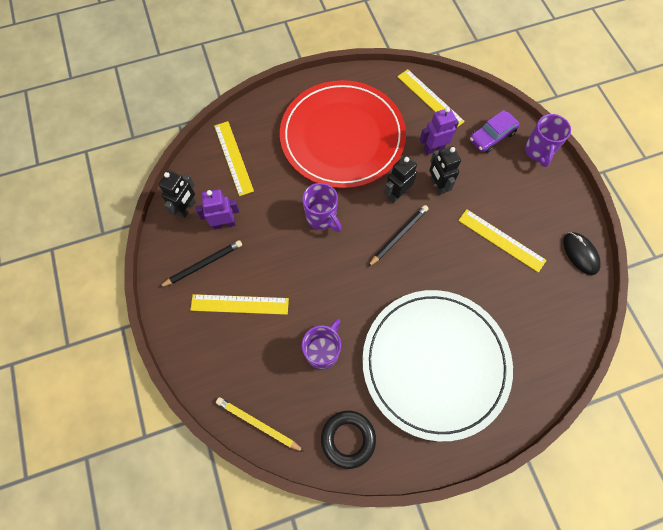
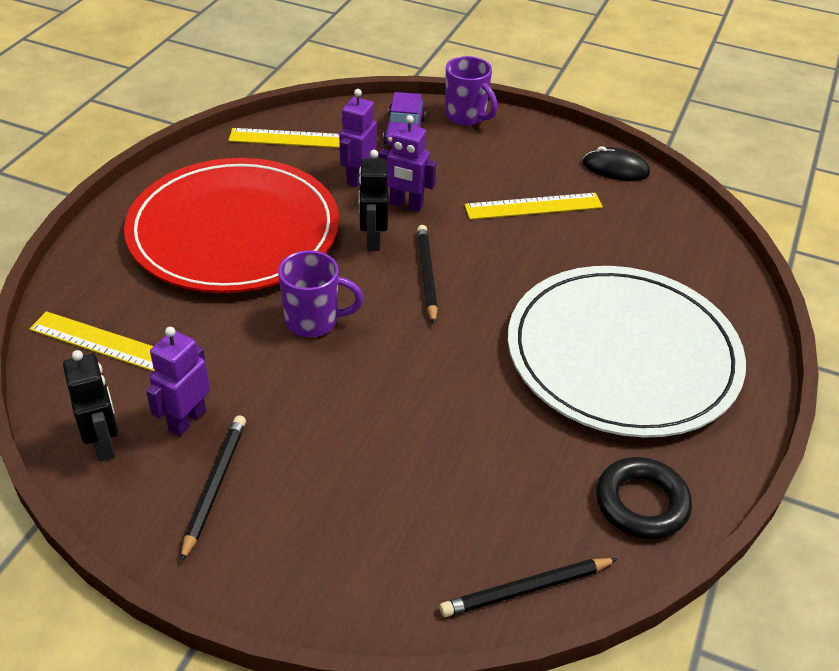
camera: 50 degrees left, 25 degrees down
yellow ruler [190,294,289,315] -> none
yellow pencil [216,397,305,452] -> black pencil [440,558,618,617]
purple mug [302,319,341,370] -> none
black robot [429,146,461,195] -> purple robot [379,115,437,211]

